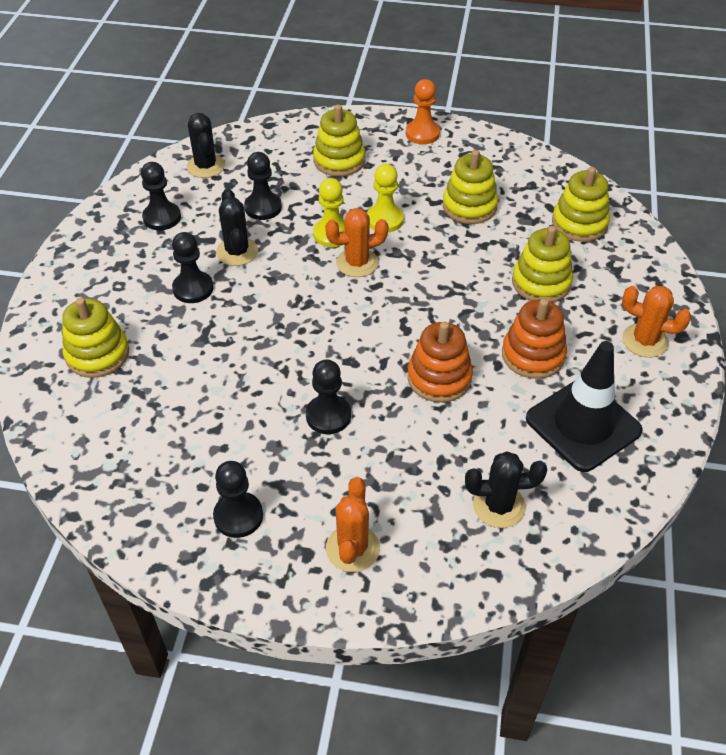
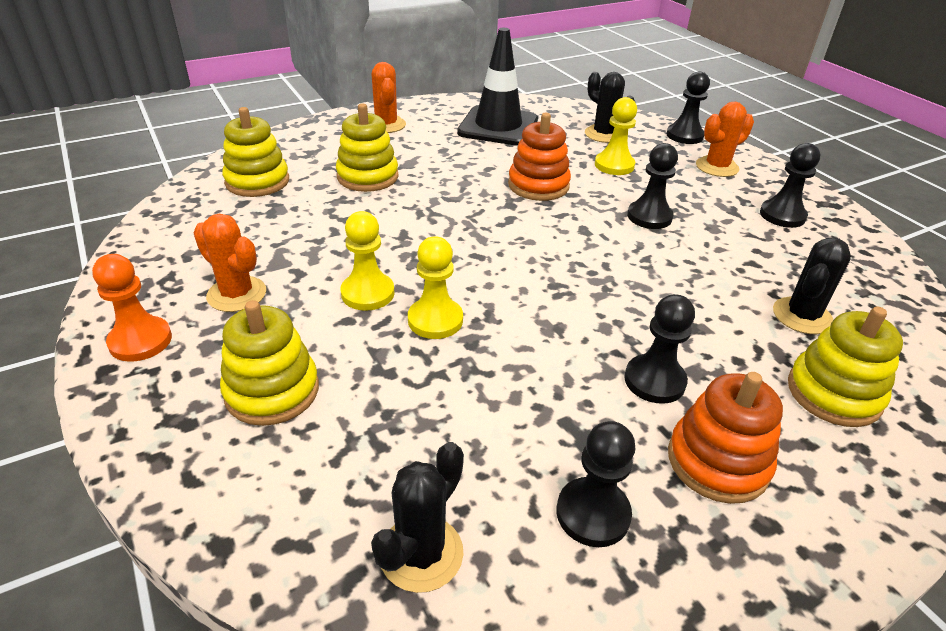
camera: 130 degrees left, 10 degrees down
black cactus [216,189,258,266] -> black cactus moved to [773,237,851,334]
black pawn [244,152,282,220] -> black pawn moved to [666,71,710,144]
orange cactus [325,208,388,277] -> orange cactus moved to [193,214,266,312]
yellow stacking toy [443,150,498,224] -> none
orange stacking toy [502,299,567,379] -> orange stacking toy moved to [668,372,783,504]
none -> yellow pawn [595,97,637,175]

